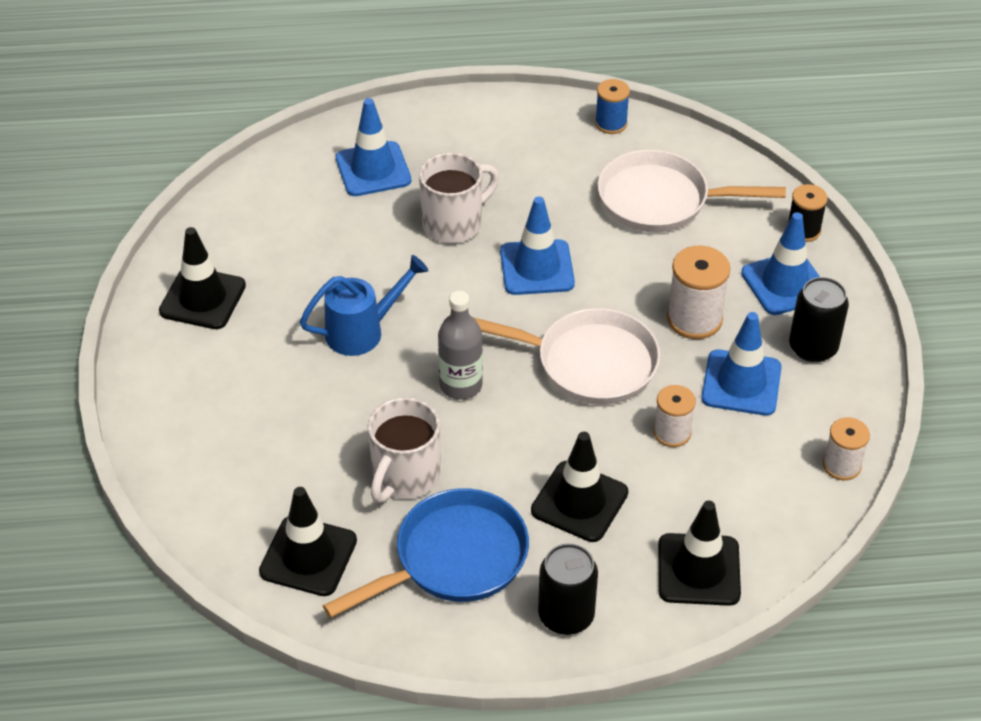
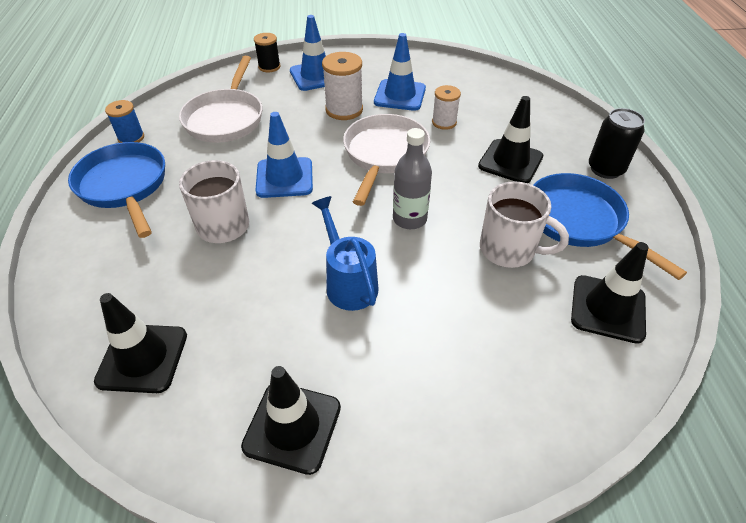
camera: 90 degrees left, 0 degrees up
blue traffic cone [336,98,411,196] -> none
black traffic cone [658,501,741,606] -> black traffic cone moved to [94,293,187,393]
black can [789,277,849,363] -> none
white spool [823,417,870,480] -> none
none -> blue pan [68,142,165,238]

